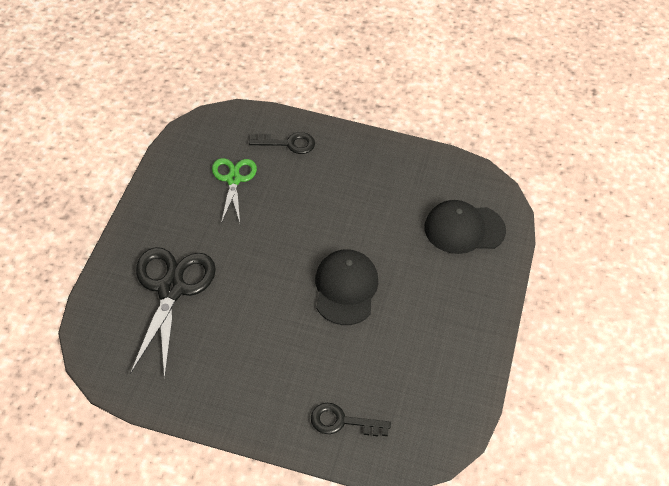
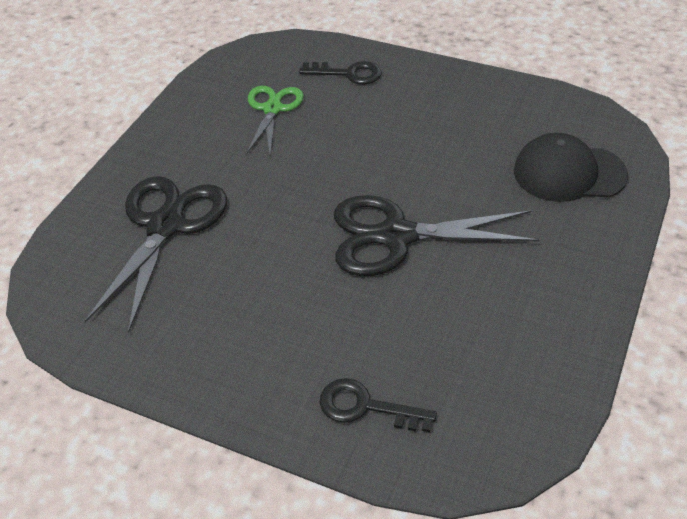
camera: 15 degrees right, 5 degrees down
black cap [315,250,378,325] -> black scissors [334,195,540,276]

